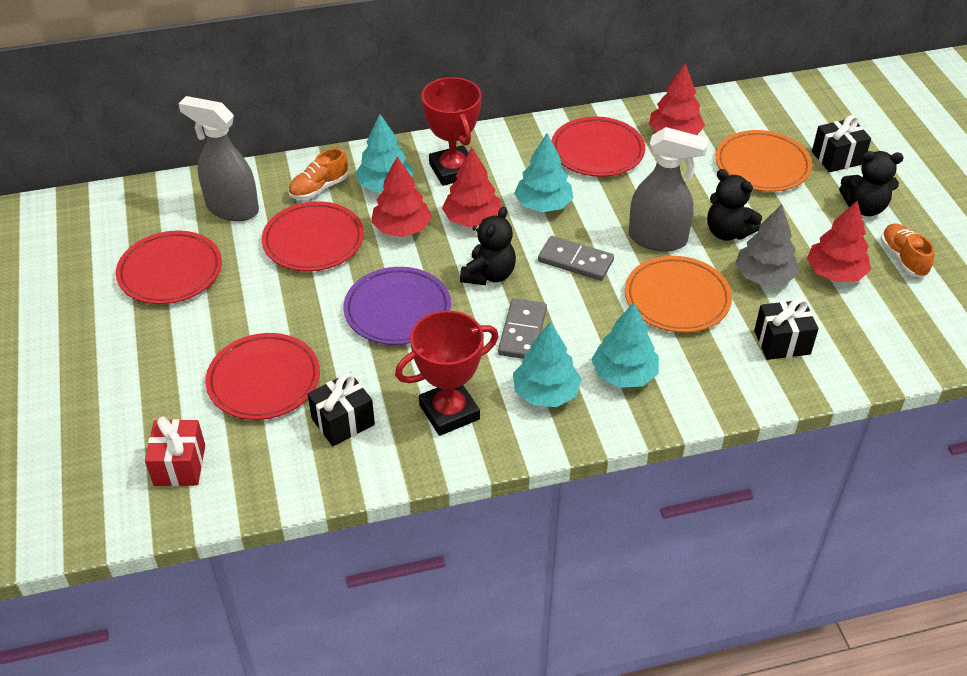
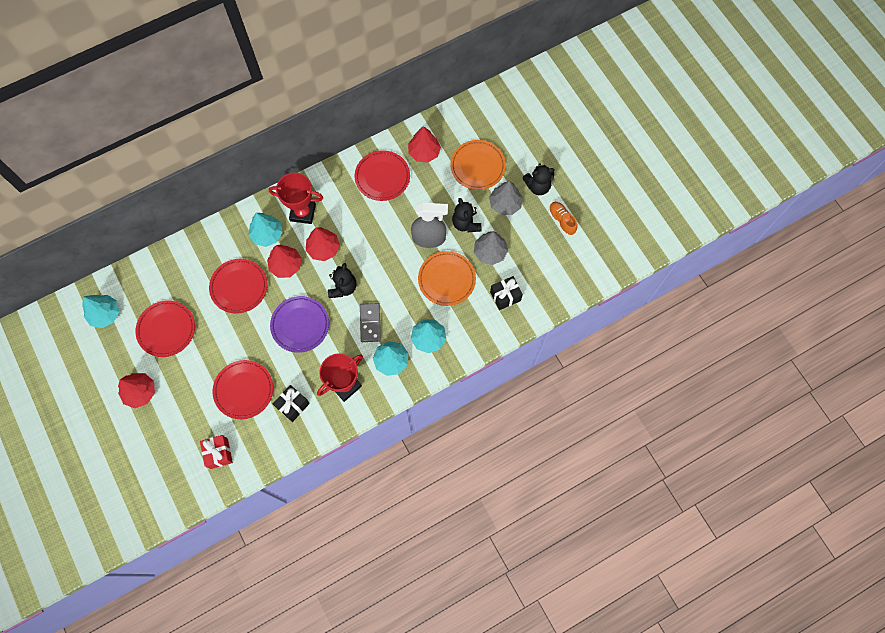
camera: 15 degrees left, 25 degrees up
grey spray bottle [178,96,259,221] -> none
orange shoe [288,148,348,200] -> none
red trophy [422,77,481,186] -> red trophy turned 45 degrees counterclockwise [269,173,323,224]
turquoise tree [514,133,573,212] -> turquoise tree moved to [82,295,119,328]
grey domino [538,236,614,281] -> none
black teddy bear [707,169,762,241] -> black teddy bear turned 45 degrees clockwise [452,198,482,232]
red tree [807,201,871,282] -> red tree moved to [118,373,155,408]
black gift [812,115,871,172] -> none
none -> grey tree [489,181,523,215]

